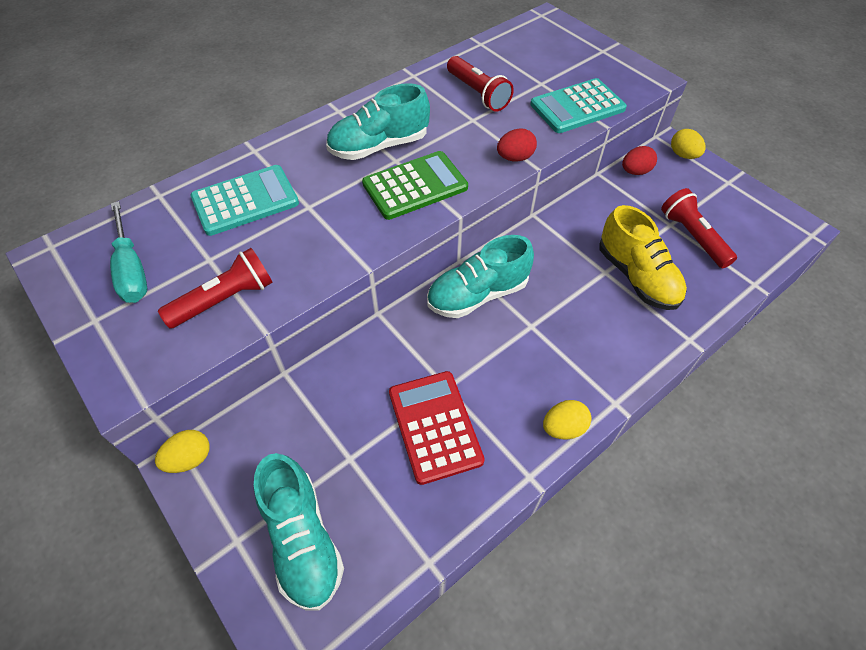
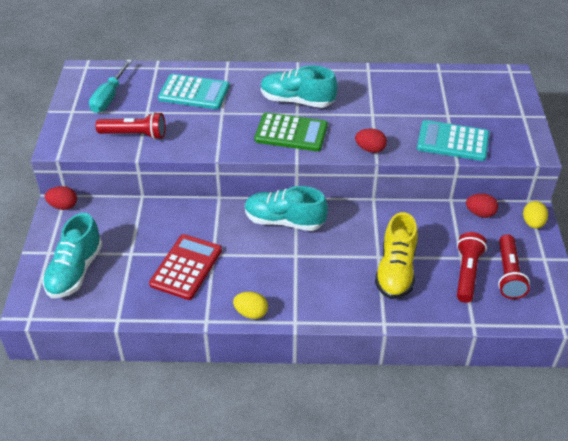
camera: 40 degrees right, 10 degrees down
yellow egg [155,430,210,473] -> red egg [45,186,77,210]
red flashlight [447,56,514,112] -> red flashlight moved to [498,234,530,299]

